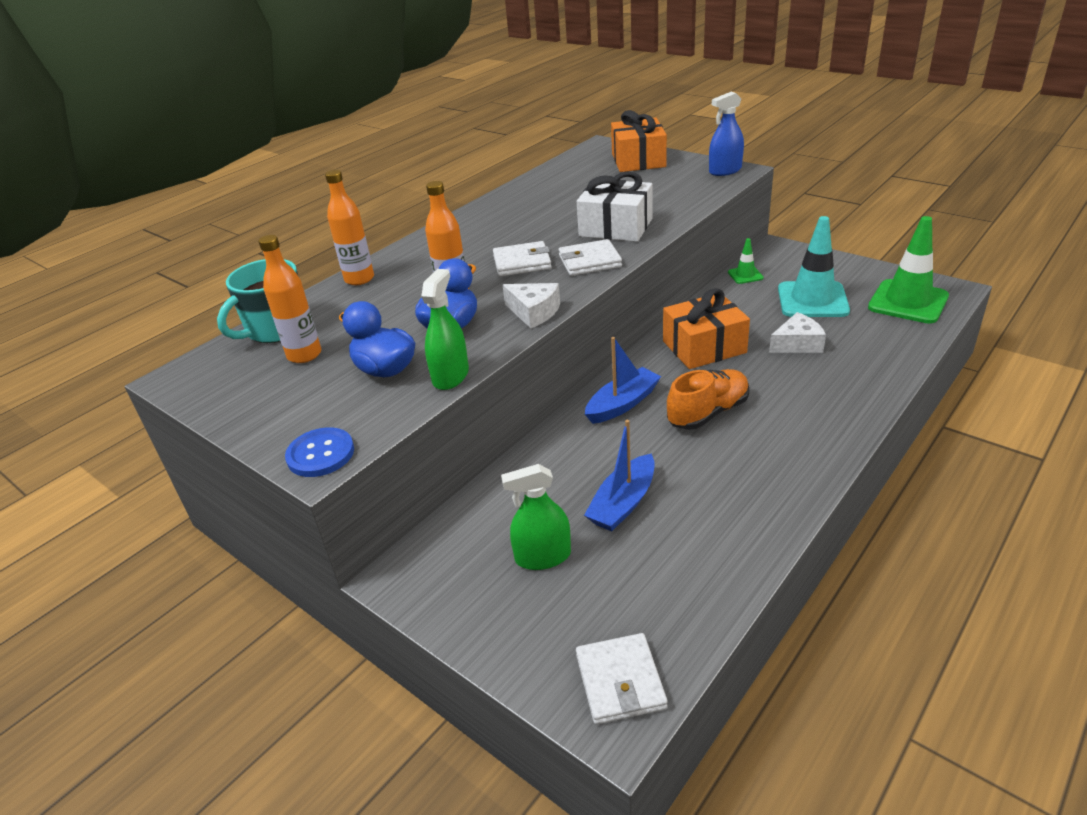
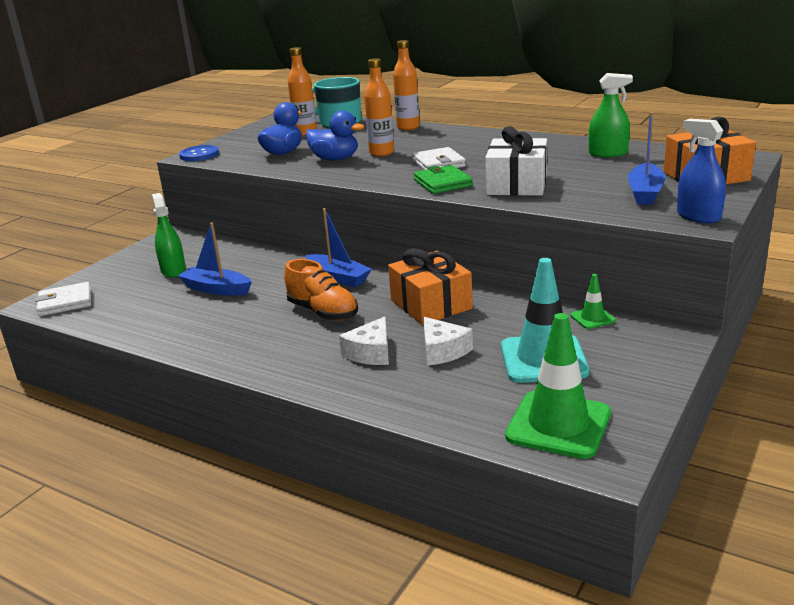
camera: 80 degrees right, 10 degrees down
green spray bottle [421,269,469,390] -> green spray bottle moved to [589,73,633,157]
white cheese [503,283,560,328] -> white cheese moved to [339,316,389,365]
white wallet [559,239,622,276] -> green wallet [414,165,473,194]
none -> blue boat [628,112,666,205]

